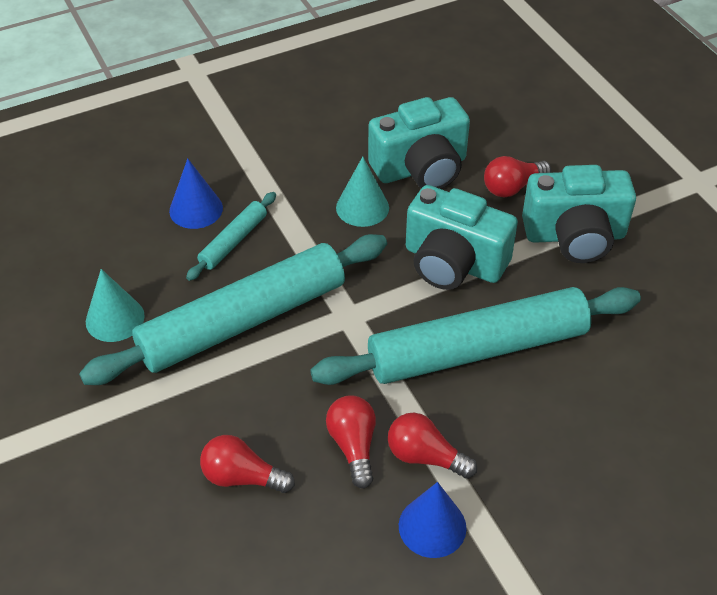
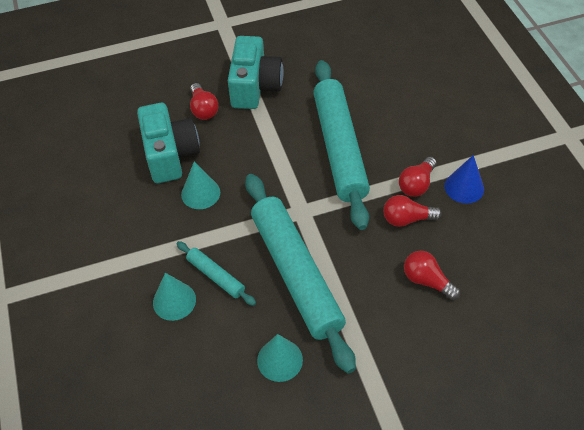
camera: 80 degrees left, 5 degrees up
blue cone [169,158,223,229] -> turquoise cone [153,273,196,321]
red light bulb [200,435,295,493] -> red light bulb turned 105 degrees clockwise [404,251,460,300]
turquoise camera [406,185,518,290] -> none

